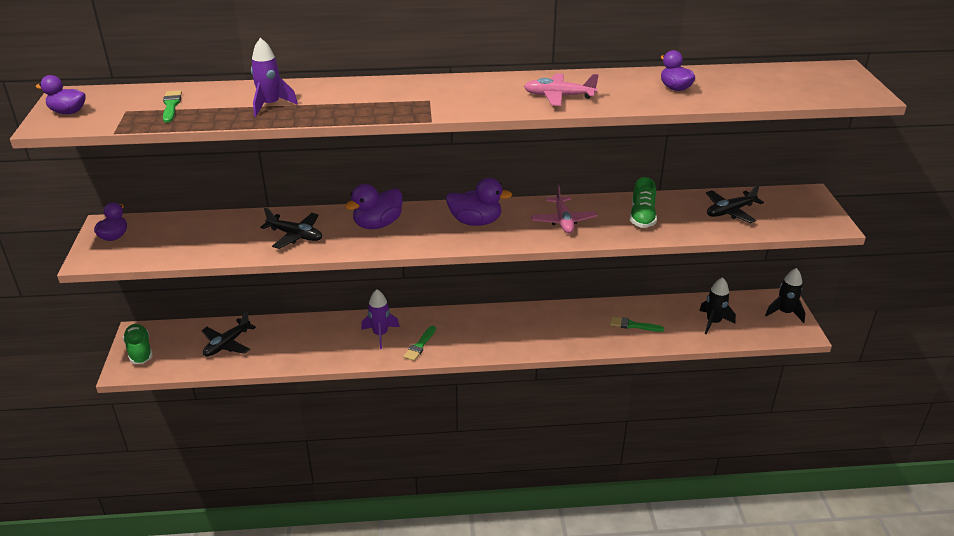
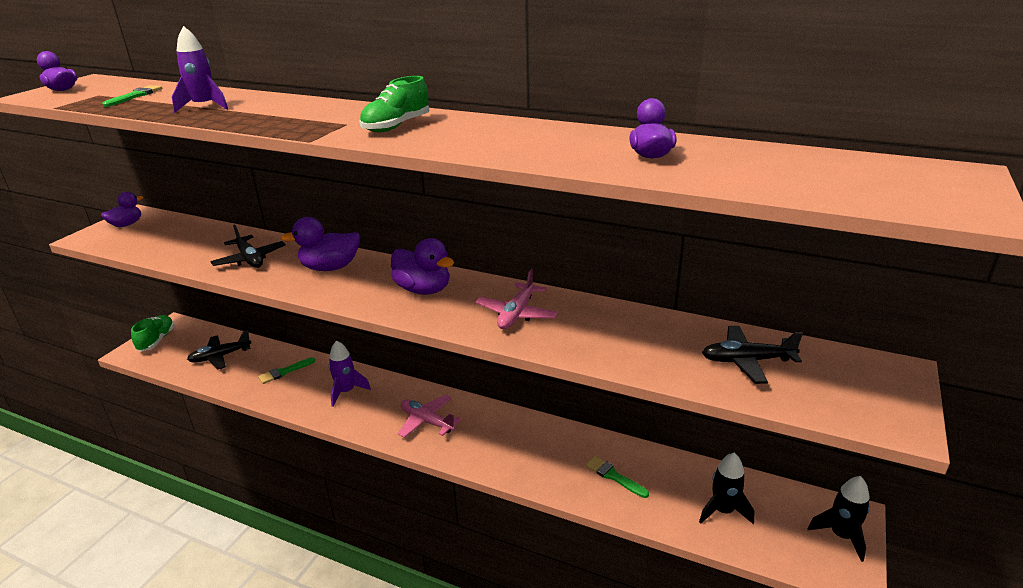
camera: 30 degrees right, 5 degrees down
green brush [403,326,436,361] -> green brush moved to [258,357,315,384]
pink plane [524,74,599,106] -> pink plane moved to [398,395,461,438]
green shoe [630,177,657,228] -> green shoe moved to [360,76,429,132]

